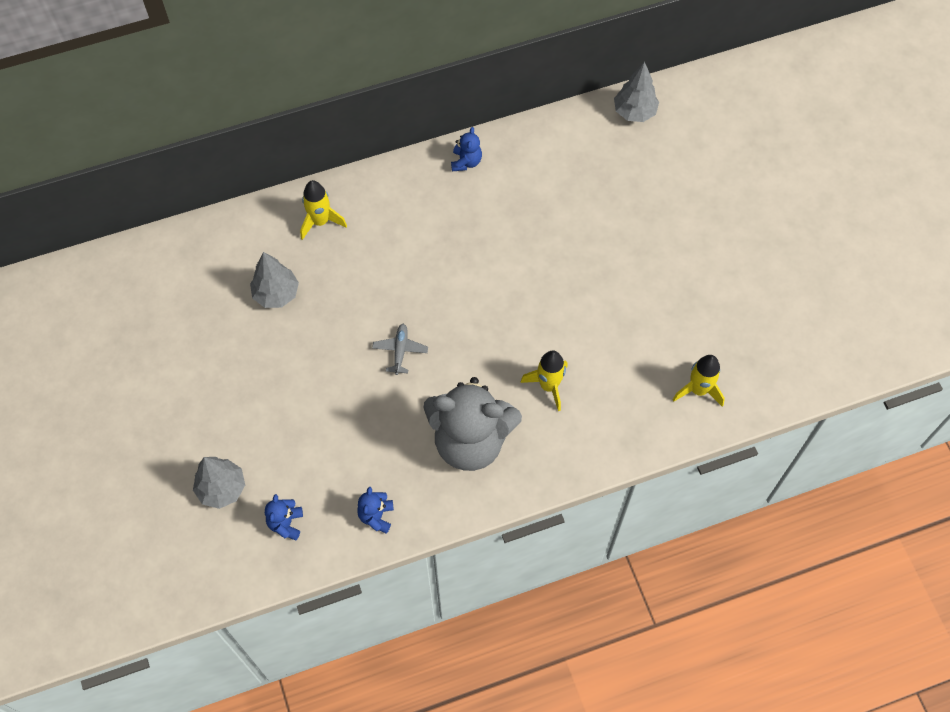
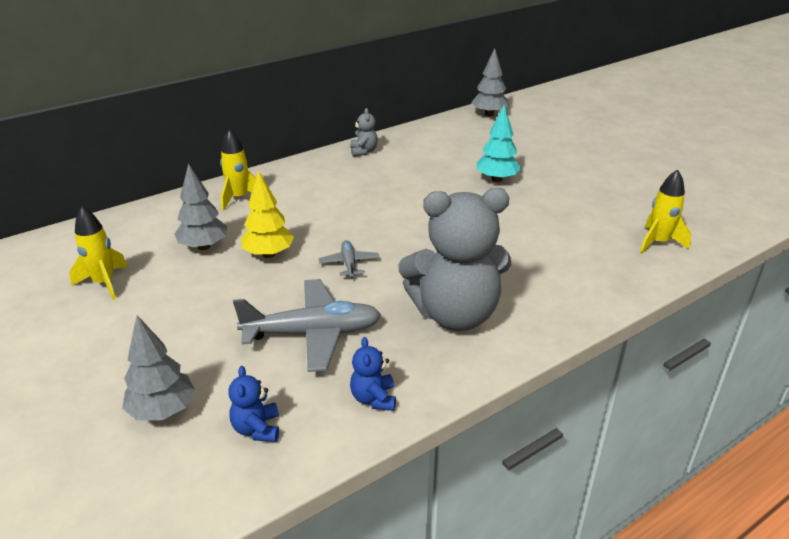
camera: 15 degrees left, 30 degrees down
blue teddy bear [451,127,482,171] -> grey teddy bear [350,108,378,157]
yellow rocket [520,350,568,411] -> yellow rocket moved to [69,207,128,300]
none -> grey plane [233,279,381,372]
none -> yellow tree [241,170,294,258]
none -> turquoise tree [477,105,521,182]

